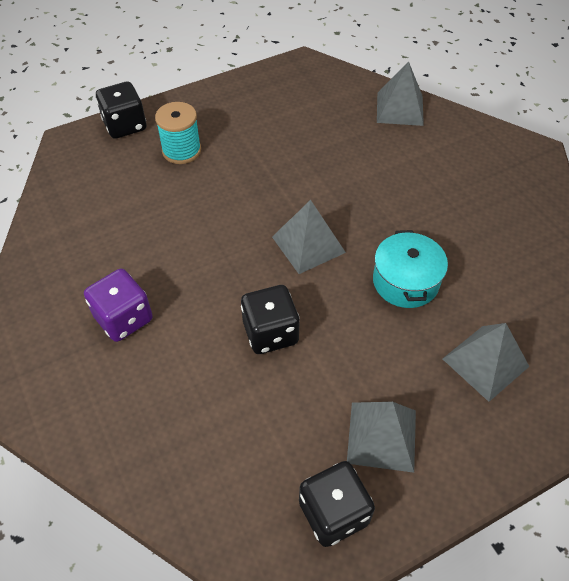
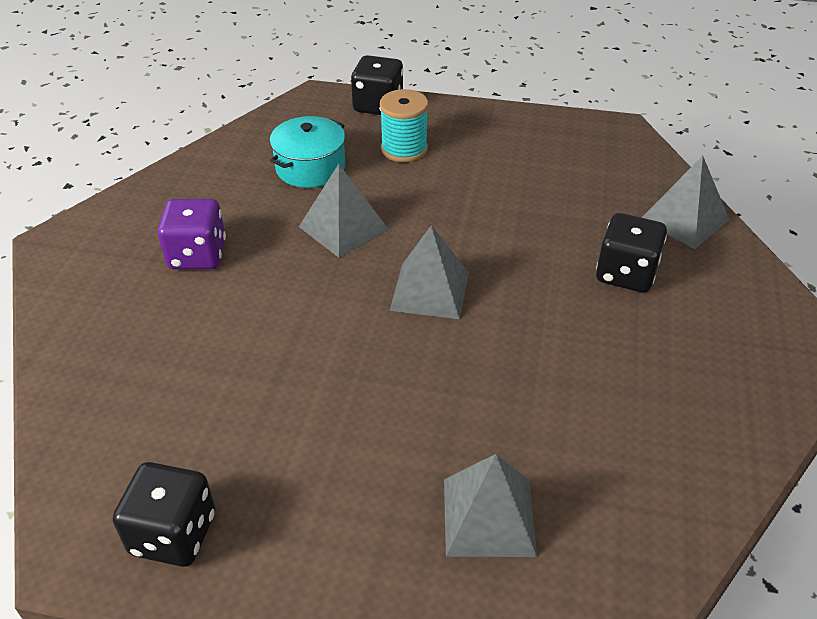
camera: 40 degrees right, 10 degrees down
black dice [241,285,300,354] -> black dice moved to [596,213,667,293]
grey pyramid [347,402,416,473] -> grey pyramid moved to [299,164,388,258]
turquoise pot [373,230,448,308] -> turquoise pot moved to [270,116,345,188]

